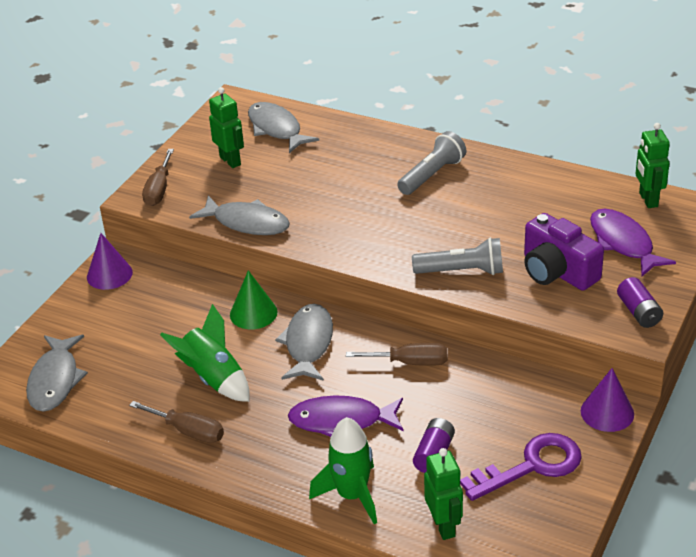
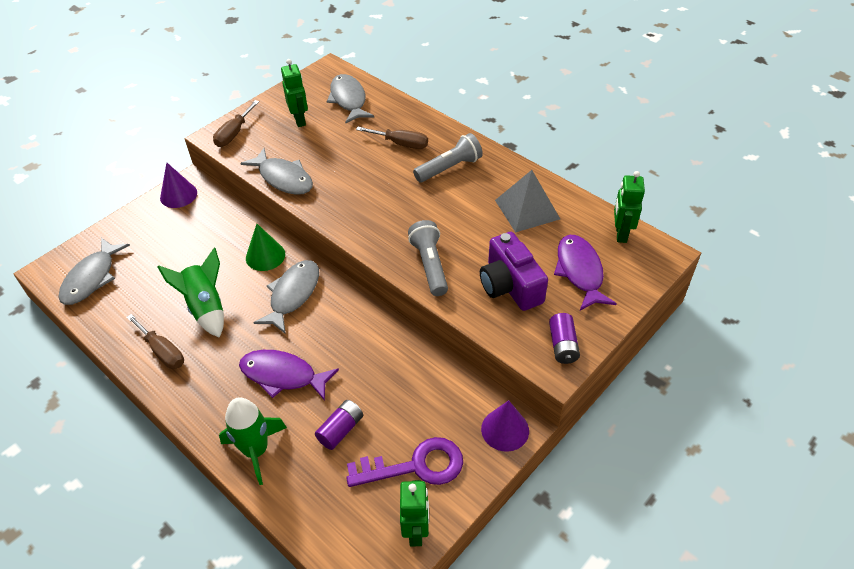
camera: 15 degrees right, 10 degrees up
brown screwdriver [346,343,448,366] -> brown screwdriver moved to [356,127,428,149]
grey flashlight [412,238,503,275] -> grey flashlight turned 120 degrees counterclockwise [408,220,448,296]
green robot [424,448,463,540] -> green robot moved to [400,480,429,546]
none -> grey pyramid [495,170,560,233]

